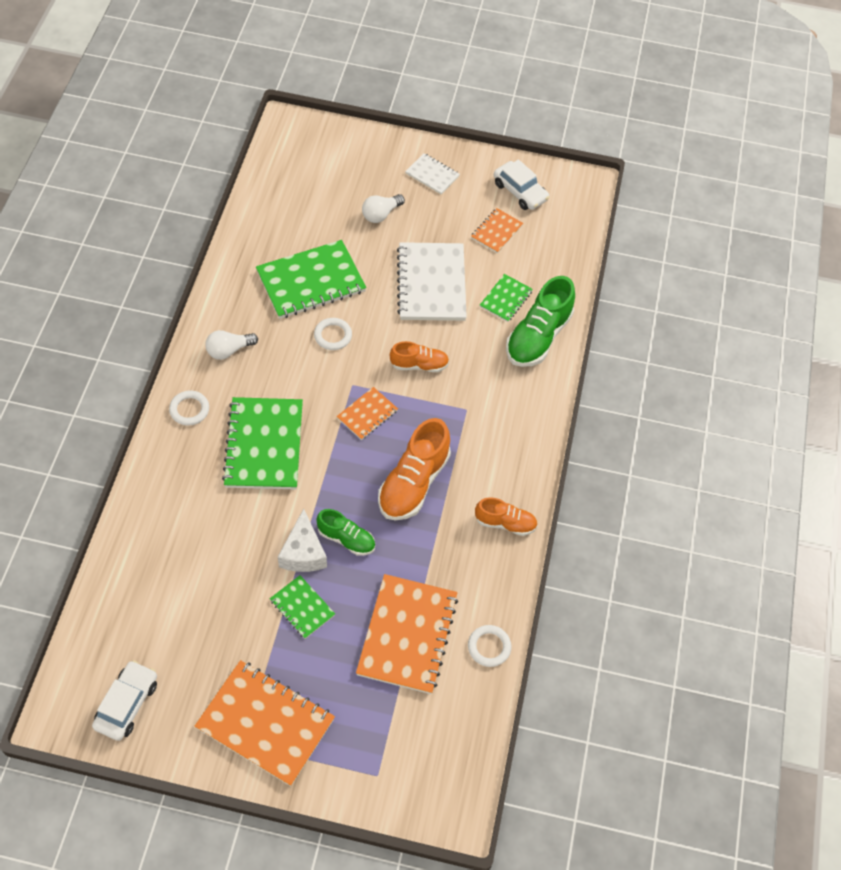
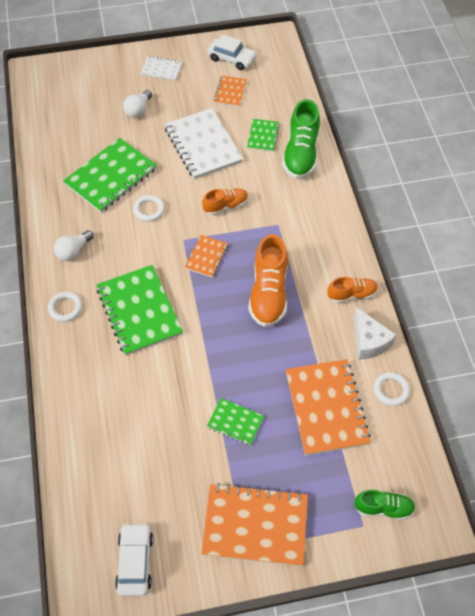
camera: 20 degrees left, 0 degrees up
white cheese [278,509,327,572] -> white cheese moved to [354,308,396,360]
green shoe [316,509,375,556] -> green shoe moved to [354,490,416,520]

